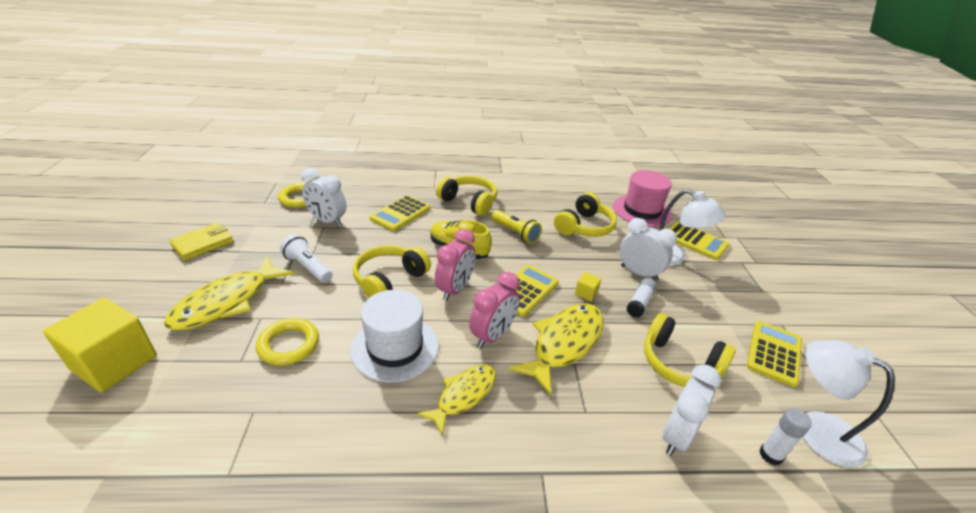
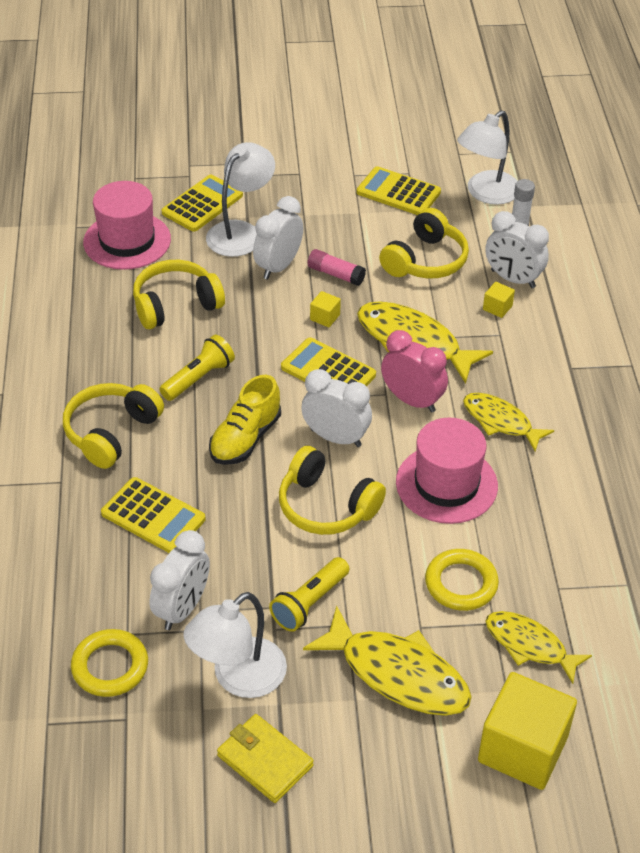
camera: 90 degrees left, 10 degrees up
white flashlight [280,234,333,283] -> yellow flashlight [269,557,350,632]
white hat [350,290,439,383] -> pink hat [396,418,498,524]
pink clock [435,229,475,301] -> white clock [301,369,372,447]
yellow headphones [554,192,617,237] -> yellow headphones turned 60 degrees counterclockwise [133,260,225,329]
white glue stick [626,278,657,318] -> pink glue stick [308,249,366,286]
none -> white lamp [184,592,287,698]
none -> yellow cube [483,282,515,318]
none -> yellow fish [485,611,592,684]

